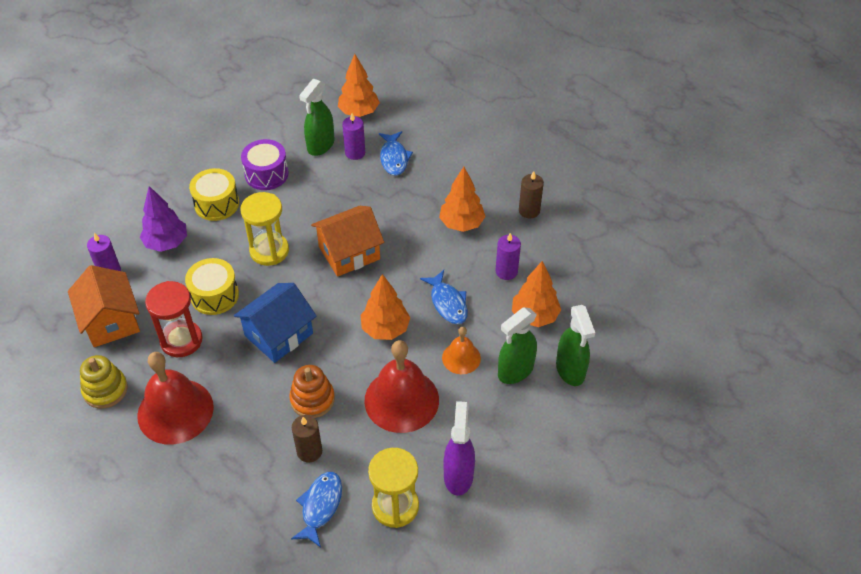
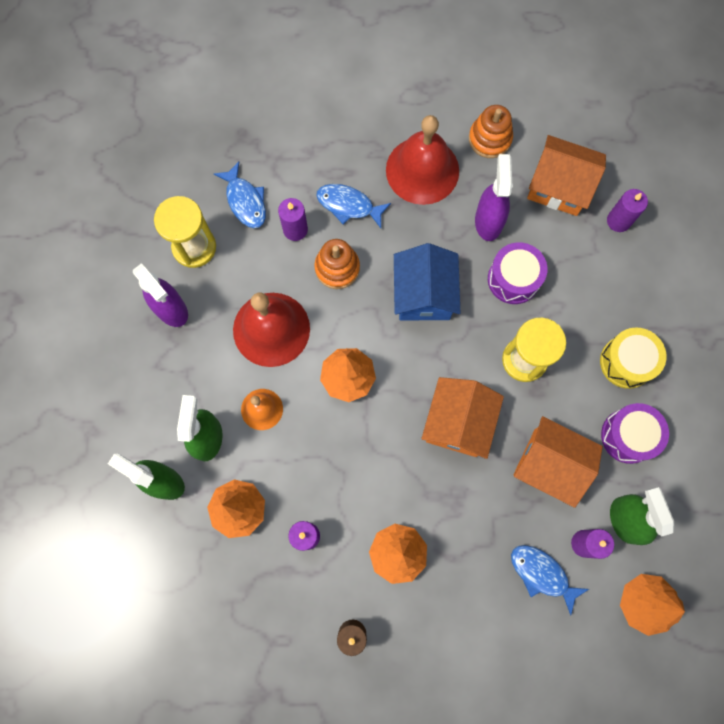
camera: 135 degrees right, 25 degrees up
yellow stacking toy [80,355,128,409] -> orange stacking toy [469,105,513,158]
purple tree [140,186,187,252] -> none
red hourglass [145,281,203,357] -> purple spray bottle [475,154,513,241]
yellow drum [185,258,239,315] -> purple drum [488,242,547,304]
brown candle [292,415,322,462] -> purple candle [278,198,308,241]
blue fish [420,270,468,324] -> blue fish moved to [316,184,391,228]
none -> orange house [513,416,603,508]

